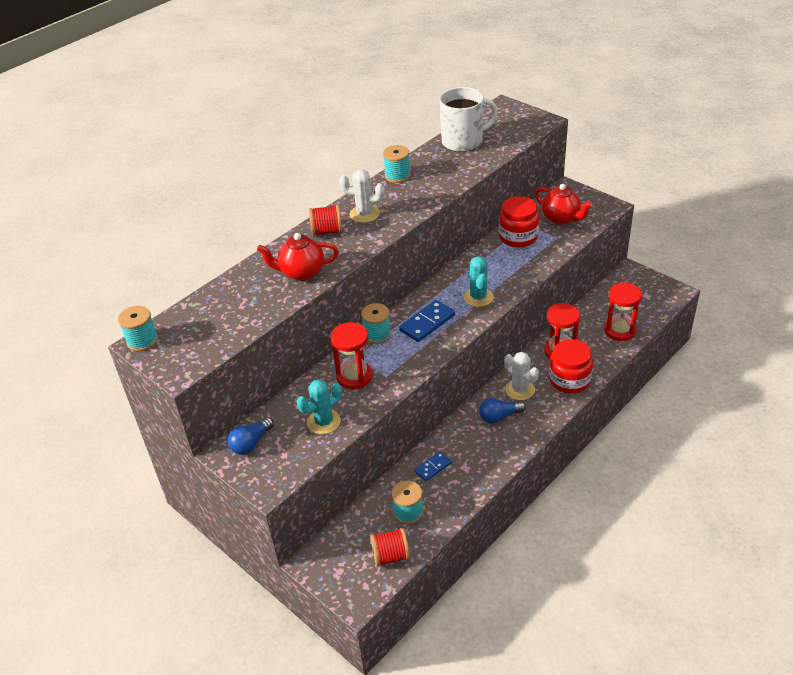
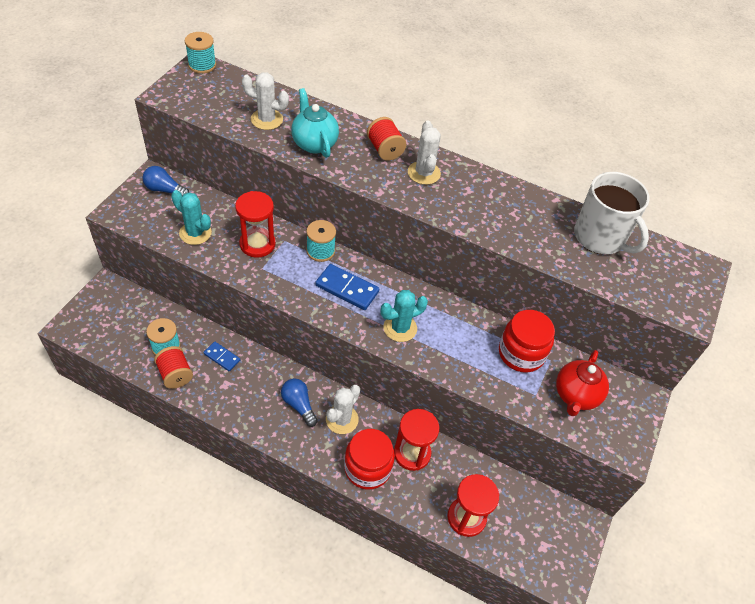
camera: 65 degrees right, 10 degrees up
red teapot [257,233,339,281] -> turquoise teapot [291,88,339,158]
red spool [370,528,410,567] -> red spool moved to [154,346,193,389]
turquoise spool [383,145,411,183] -> none
none -> white cactus [242,72,289,130]

